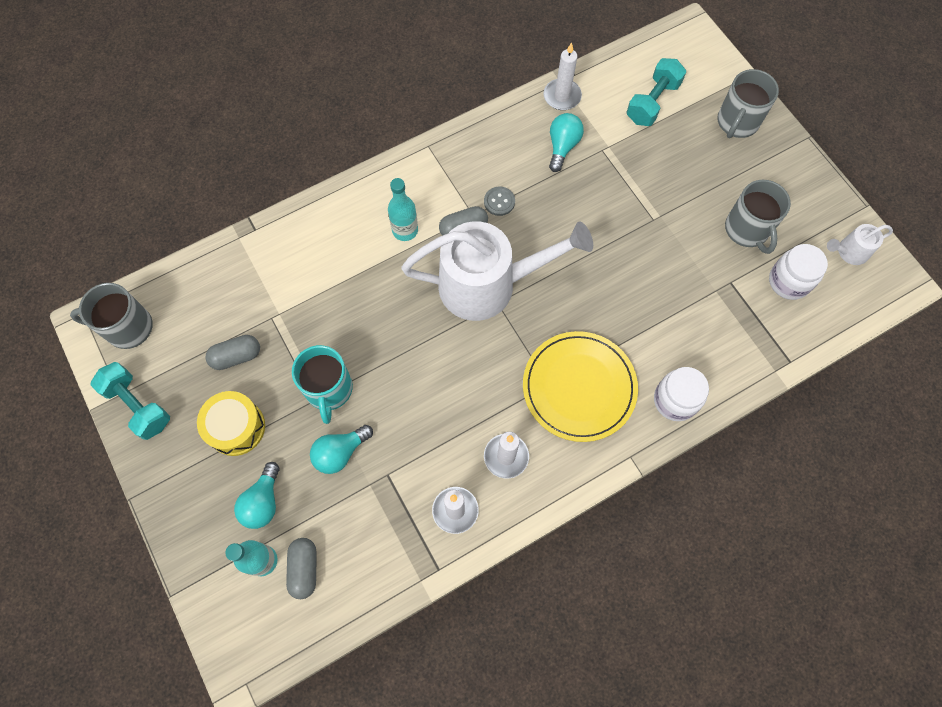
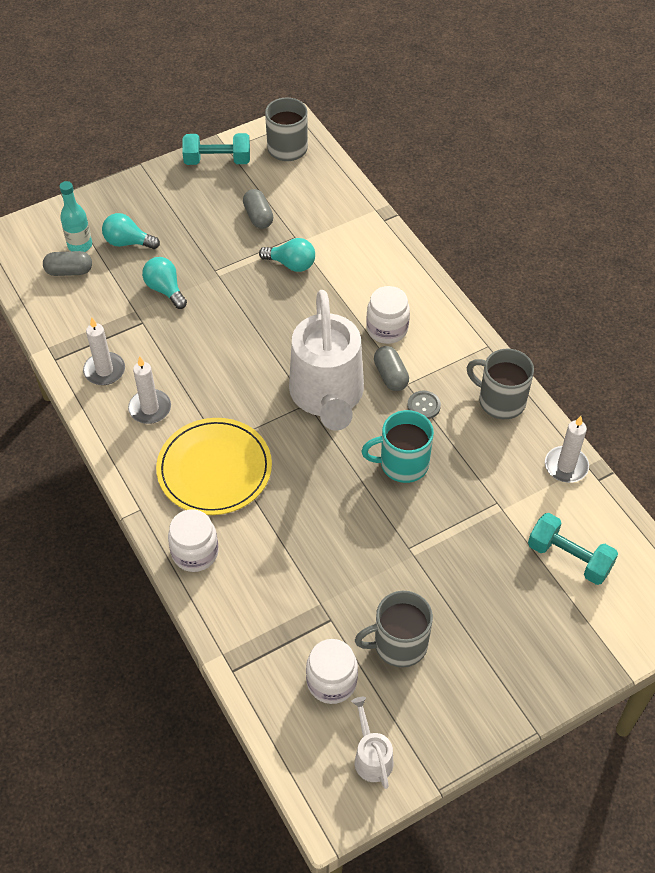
camera: 90 degrees right, 15 degrees down
turquoise dumbbell [90,362,170,440] -> turquoise dumbbell turned 45 degrees clockwise [182,133,250,165]
yellow drum [197,391,265,456] -> none
turquoise mug [292,345,353,424] -> turquoise mug moved to [362,410,434,483]
turquoise bottle [388,178,418,241] -> white jar [366,286,410,344]
turquoise light bulb [549,113,584,172] -> turquoise light bulb moved to [259,238,315,272]
grey mug [717,69,779,138] -> grey mug moved to [466,349,534,419]

